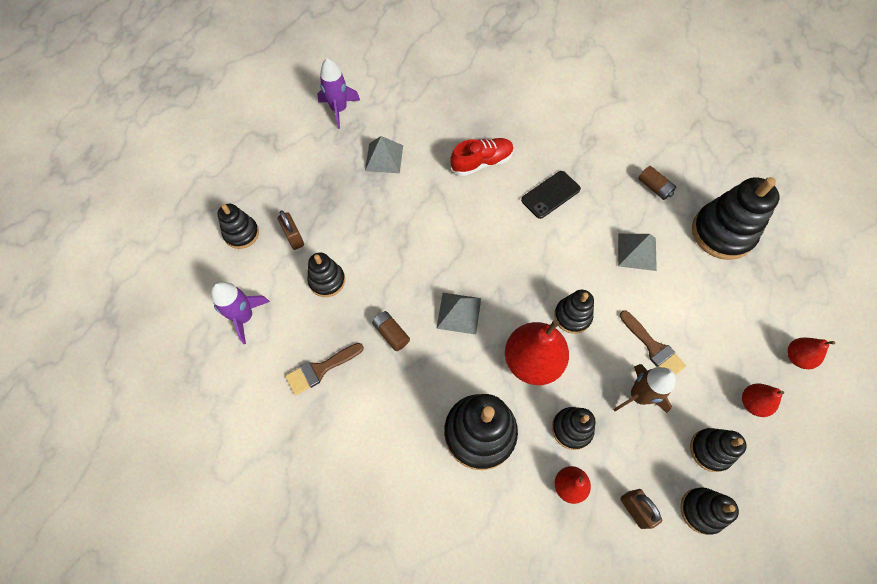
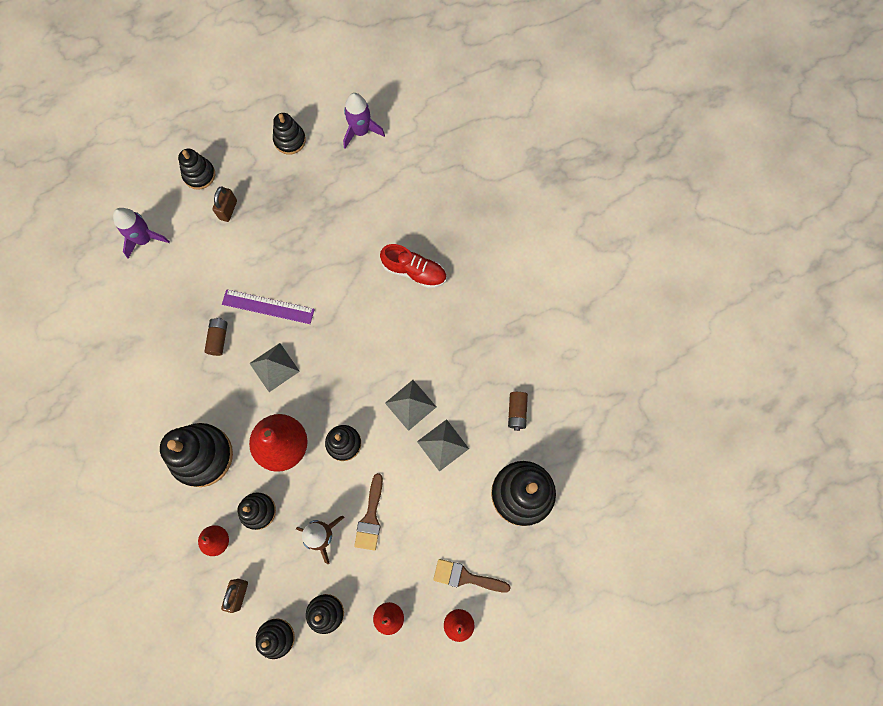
camera: 45 degrees right, 10 degrees up
brown brush [285,343,364,395] -> brown brush moved to [433,559,511,593]
black stacking toy [308,253,345,297] -> black stacking toy moved to [273,113,306,155]
grey pyramid [365,136,403,173] -> grey pyramid moved to [385,380,436,431]
black phone [521,171,581,219] -> none
none -> purple ruler [222,289,315,324]

